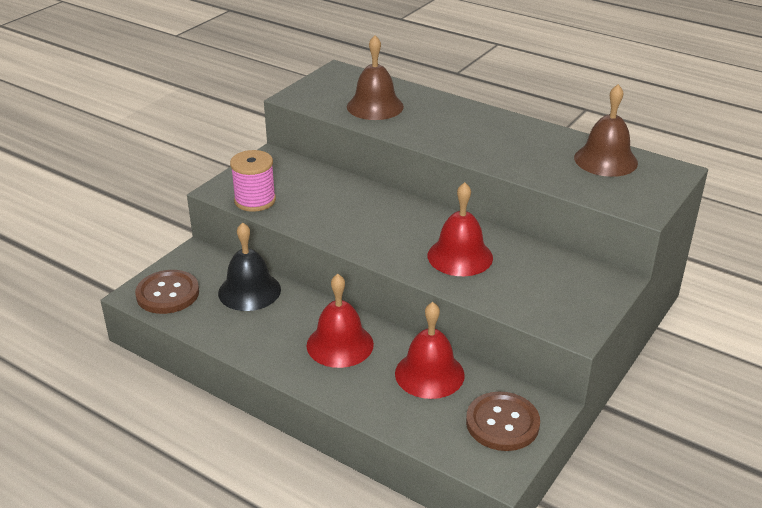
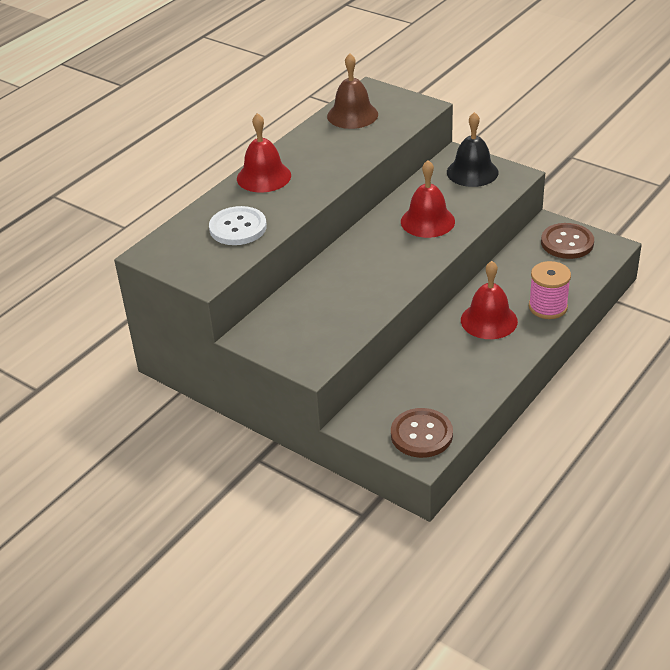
camera: 85 degrees left, 5 degrees up
black bell [218,222,281,311] -> black bell moved to [447,112,498,187]
pink spool [230,150,276,212] -> pink spool moved to [529,261,571,319]
brown bell [347,35,404,120] -> white button [209,206,267,245]
red bell [395,302,465,399] -> red bell moved to [237,113,291,193]

